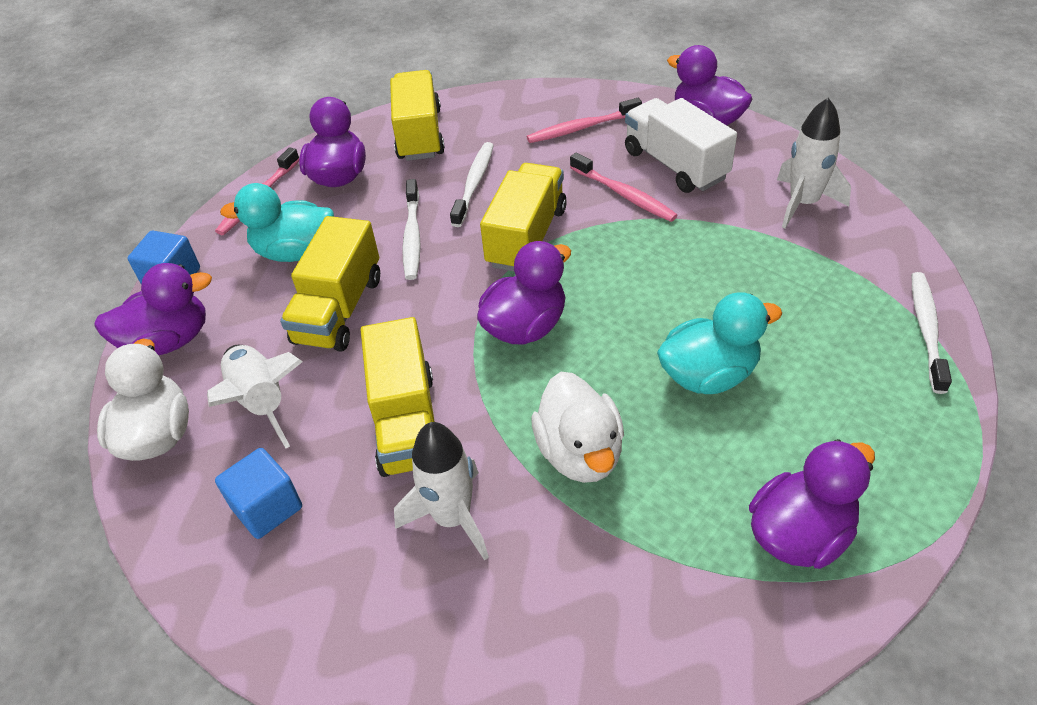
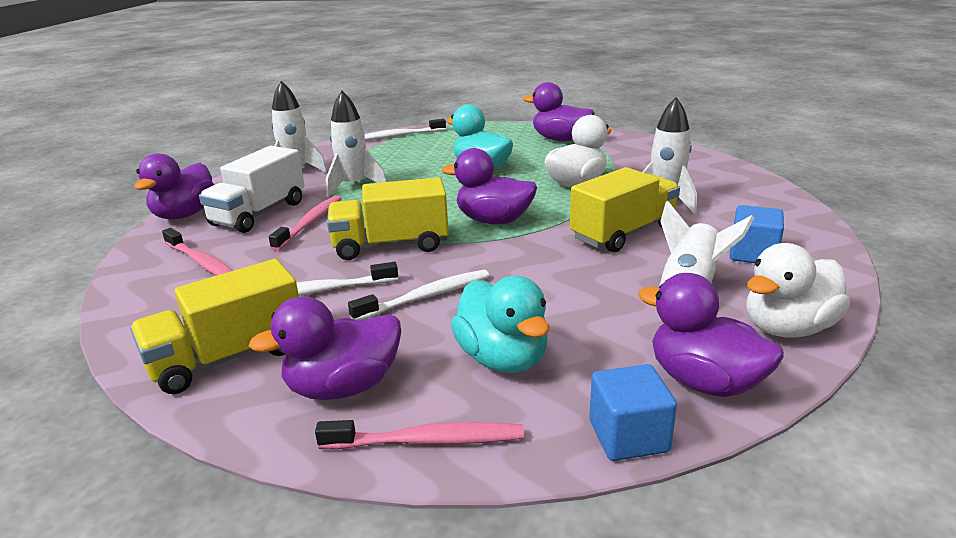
camera: 120 degrees left, 20 degrees down
yellow truck [280,216,380,352] -> none
none -> white rocket [326,91,387,198]

